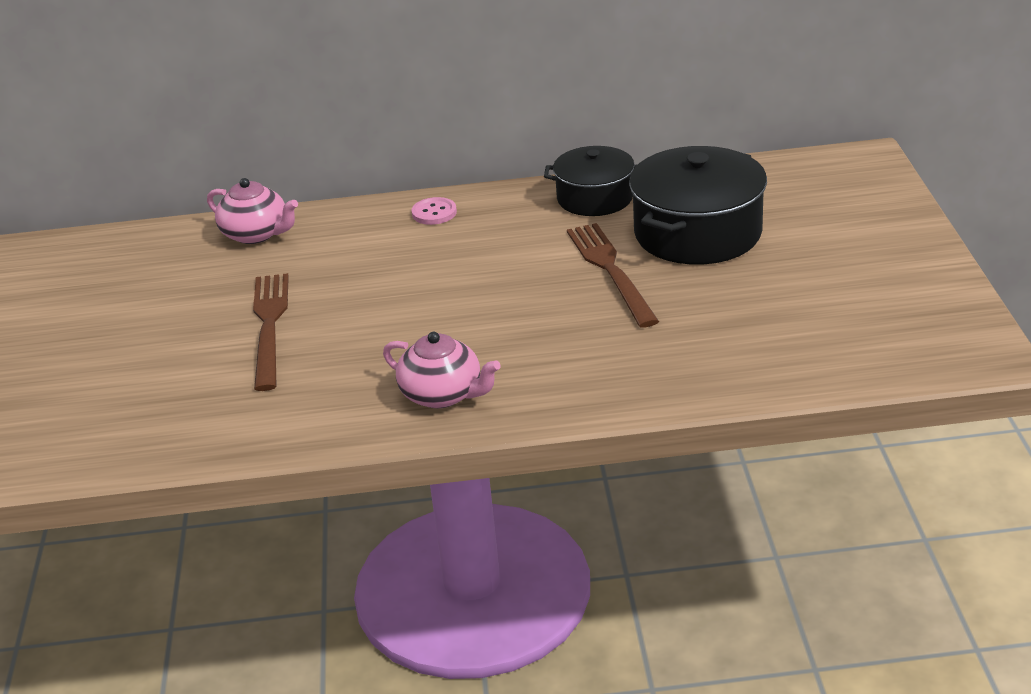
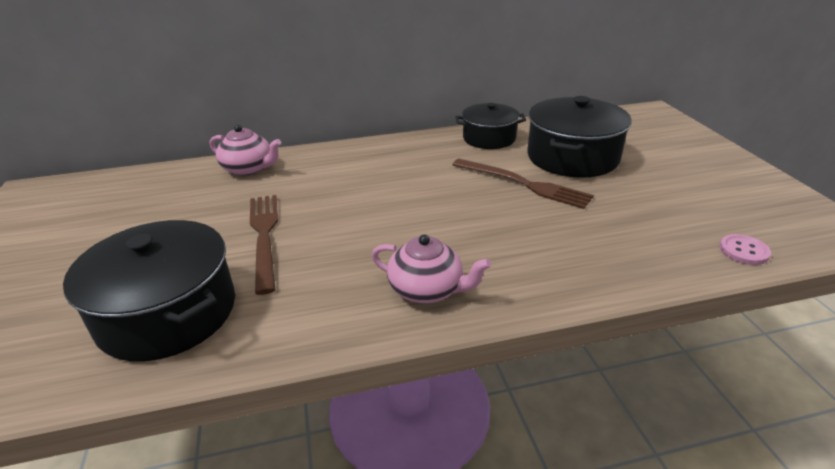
camera: 10 degrees left, 0 degrees up
pink button [411,197,457,225] -> pink button moved to [719,234,771,265]
brown fork [567,223,659,328] -> brown fork turned 150 degrees clockwise [452,159,594,209]
none -> black pot [63,220,235,361]

